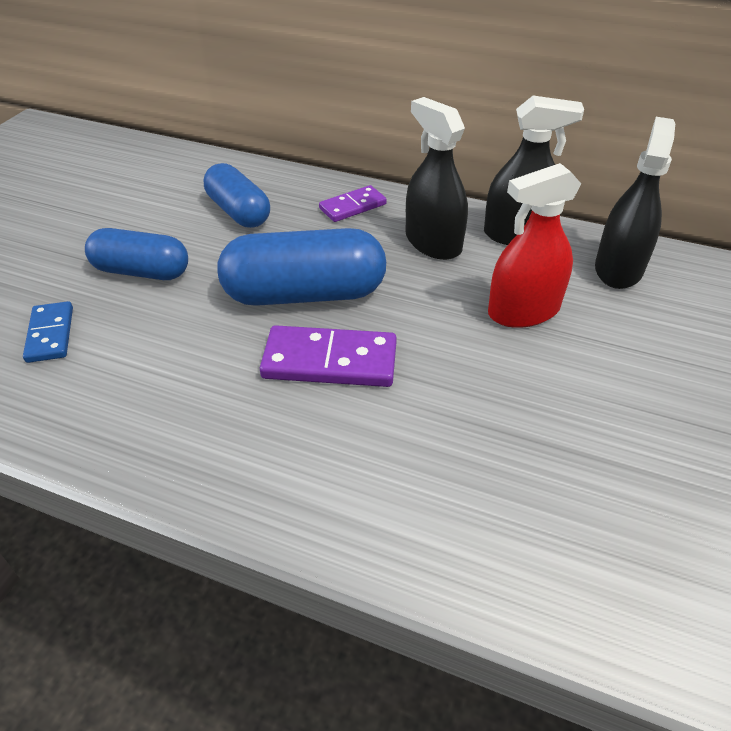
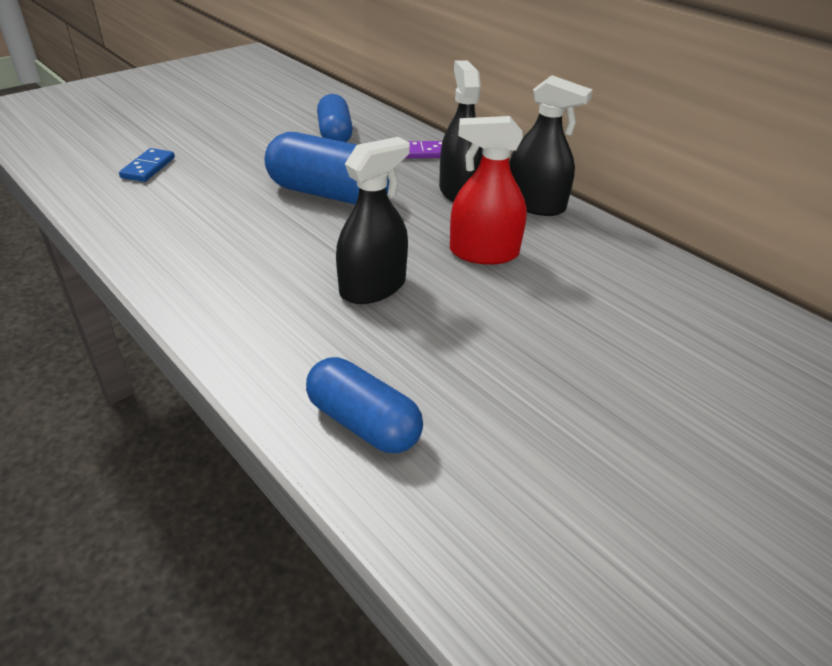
camera: 25 degrees right, 5 degrees down
blue capsule [85,228,188,280] -> blue capsule moved to [306,357,423,453]
purple domino [260,325,397,387] -> none
black spray bottle [595,117,675,289] -> black spray bottle moved to [336,137,410,304]

